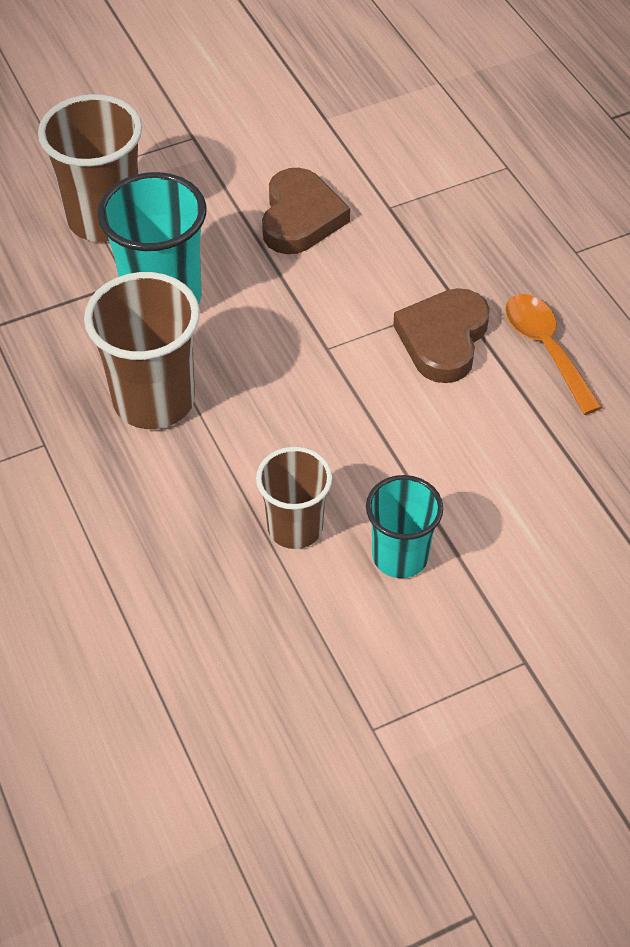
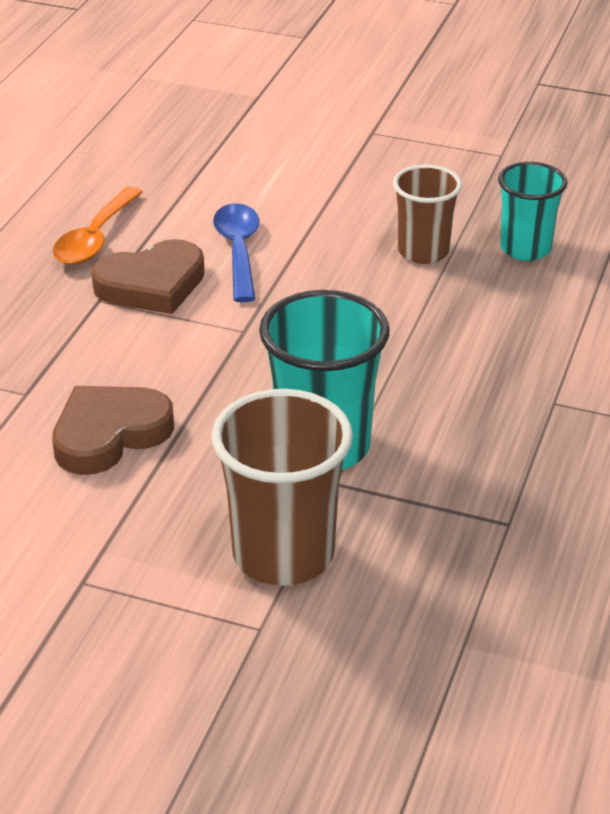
camera: 135 degrees left, 15 degrees down
brown cup [84,272,200,429] -> none
turquoise cup [366,475,443,578] -> turquoise cup moved to [498,162,567,261]
none -> blue spoon [213,203,259,302]

